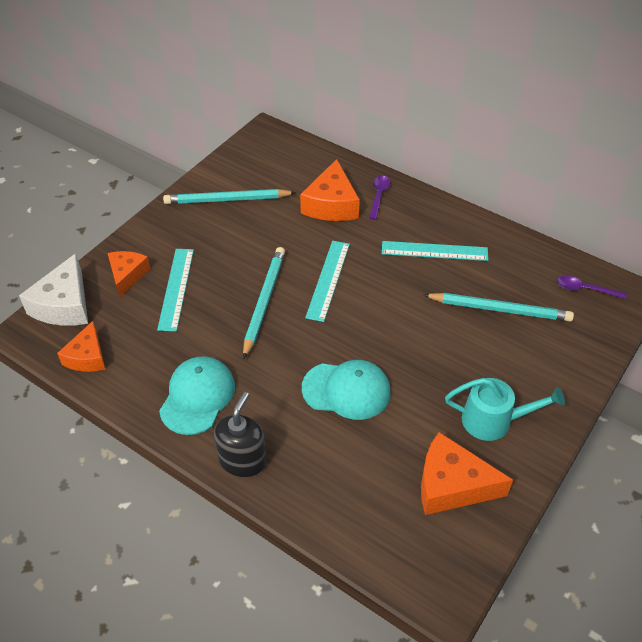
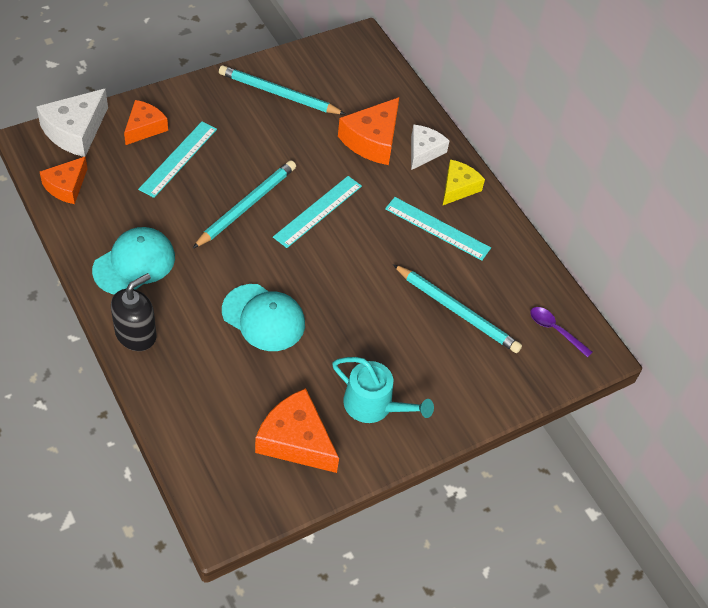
camera: 20 degrees right, 5 degrees up
purple spoon [369,176,390,220] -> white cheese [411,125,449,170]
none -> yellow cheese [443,159,485,205]

